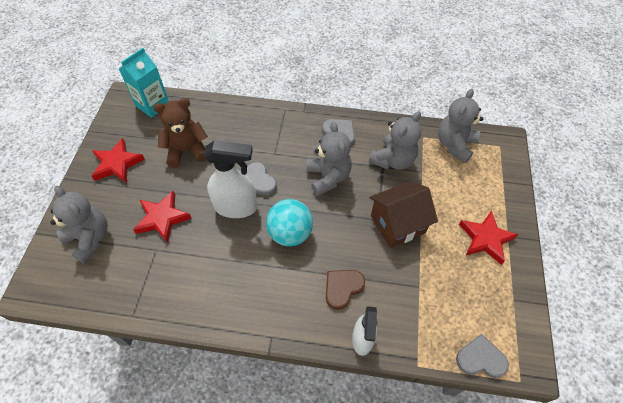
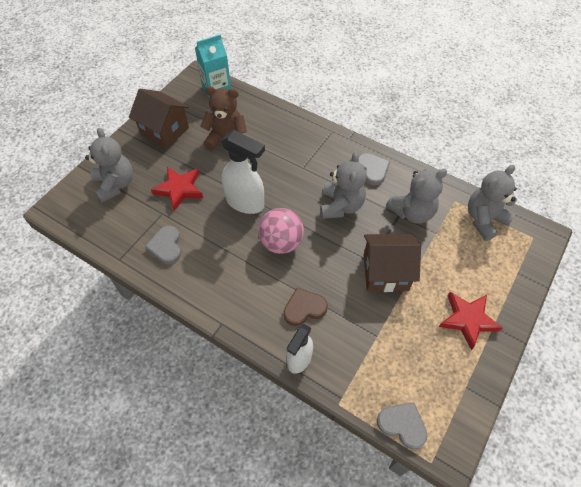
camera: 25 degrees right, 0 degrees up
red star [92,138,145,183] -> brown house [129,89,189,149]
grey heart [245,162,277,196] -> grey heart moved to [145,226,181,264]
turquoise ball [266,199,313,246] -> pink ball [258,208,304,254]

